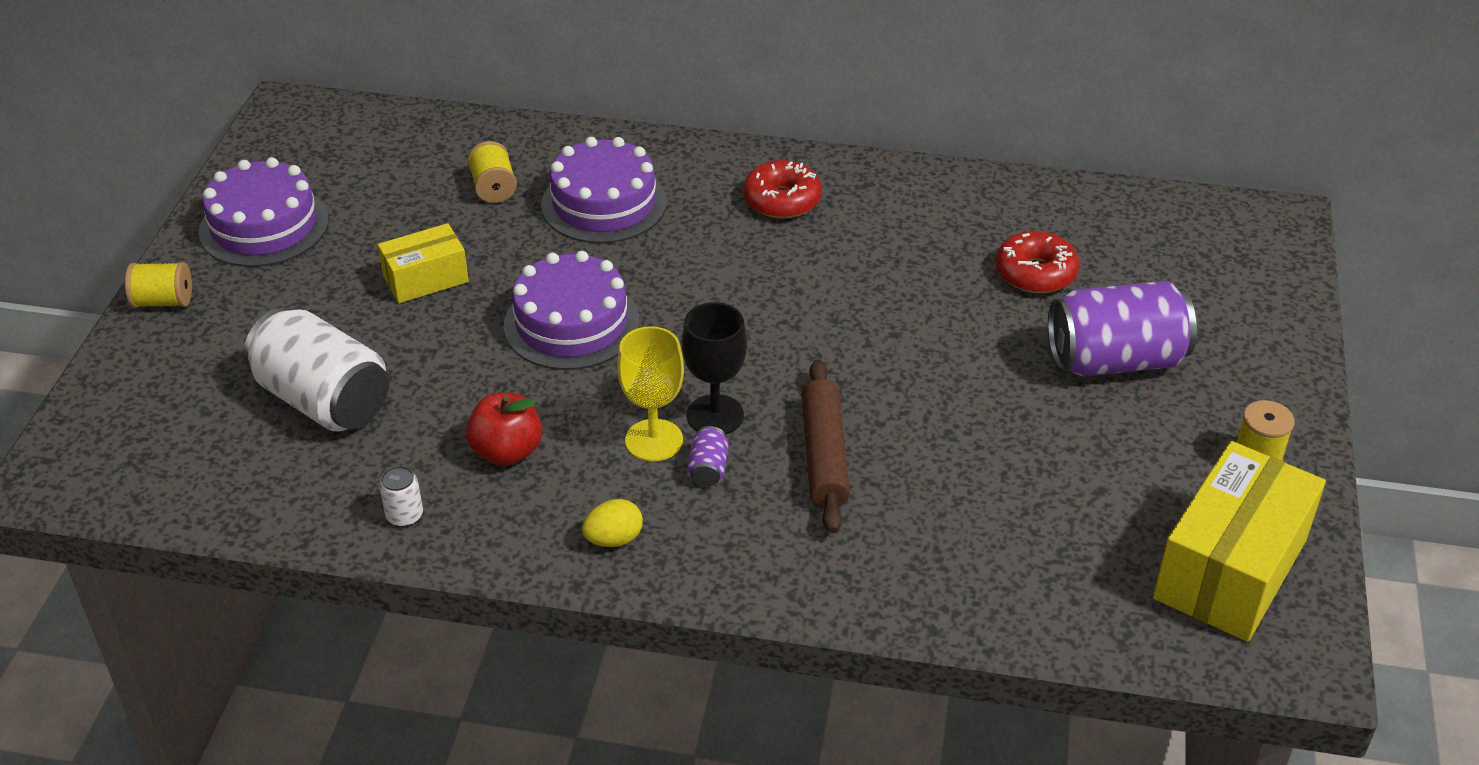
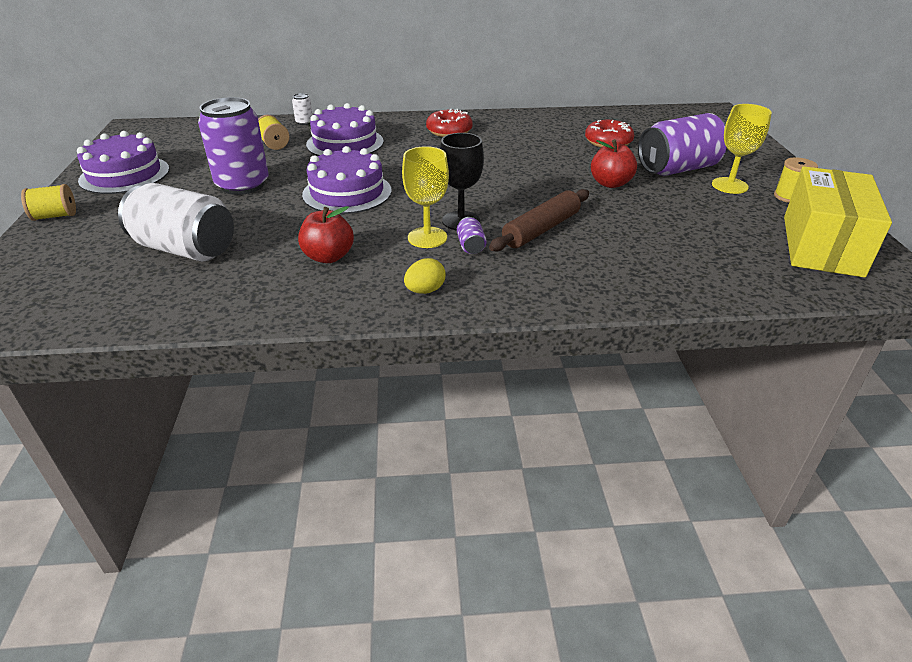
camera: 15 degrees left, 5 degrees down
yellow box [378,223,469,303] -> purple can [198,97,269,195]
white can [379,466,423,527] -> white can moved to [292,93,313,125]
brown rolling pin [802,359,850,533] -> brown rolling pin turned 60 degrees clockwise [489,189,589,252]
none -> red apple [591,139,637,188]
none -> yellow goblet [712,104,772,194]

